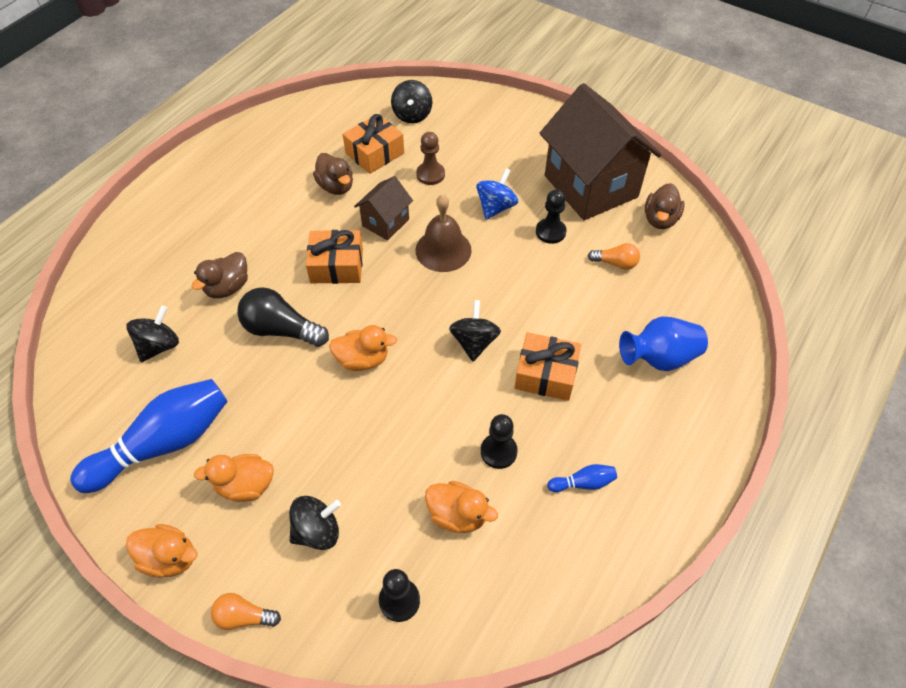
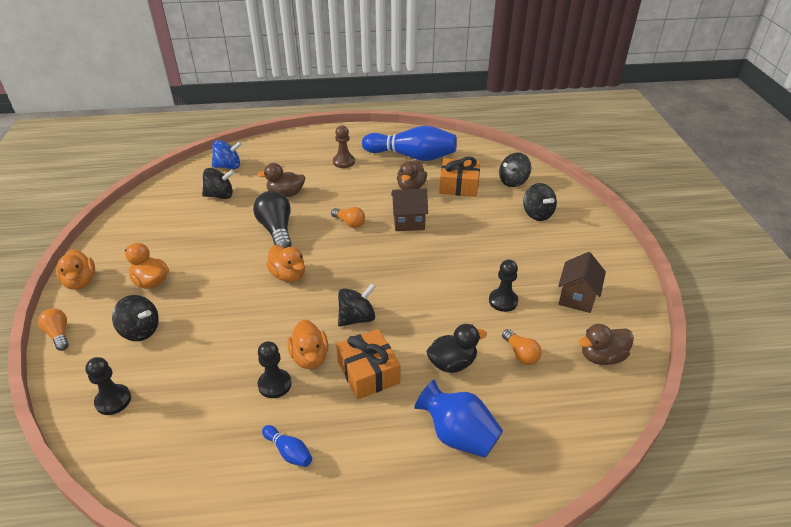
camera: 50 degrees right, 15 degrees down
blue bowling pin [70,379,228,493] -> blue bowling pin moved to [362,126,457,161]
orange gift [306,230,363,284] -> orange light bulb [331,207,365,228]
brown bell [415,194,472,272] -> none
brown pawn [416,132,445,185] -> brown pawn moved to [333,125,355,168]
orange duck [425,481,498,533] -> orange duck moved to [287,319,329,369]
blue spinning top [476,168,518,220] -> blue spinning top moved to [212,140,242,169]
brown house [540,83,662,220] -> brown house [558,252,606,313], size x0.48
none -> black duck [426,324,487,373]
none -> black spinning top [523,183,557,221]

